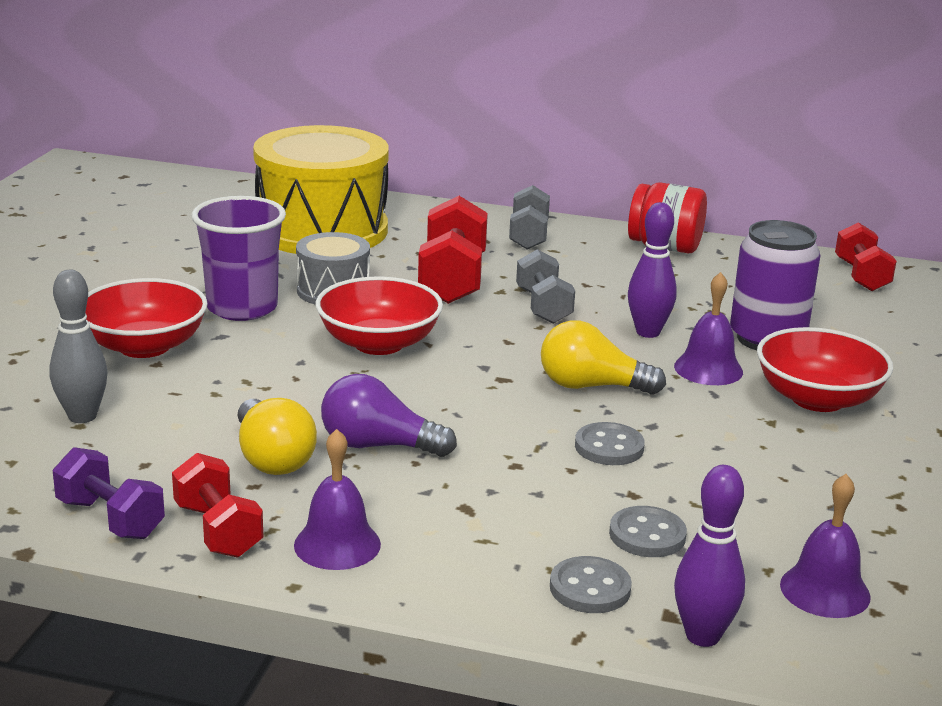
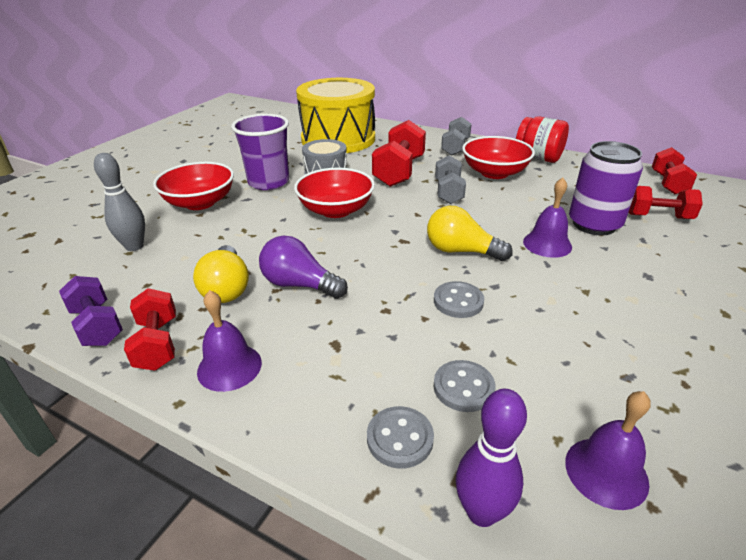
camera: 15 degrees right, 10 degrees up
purple bowling pin [628,202,677,338] -> none
red bowl [757,327,893,412] -> red bowl moved to [462,136,535,179]
none -> red dumbbell [628,186,703,219]

